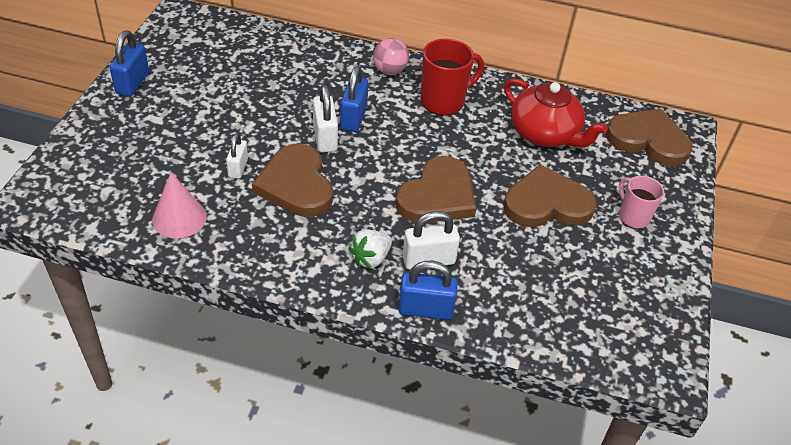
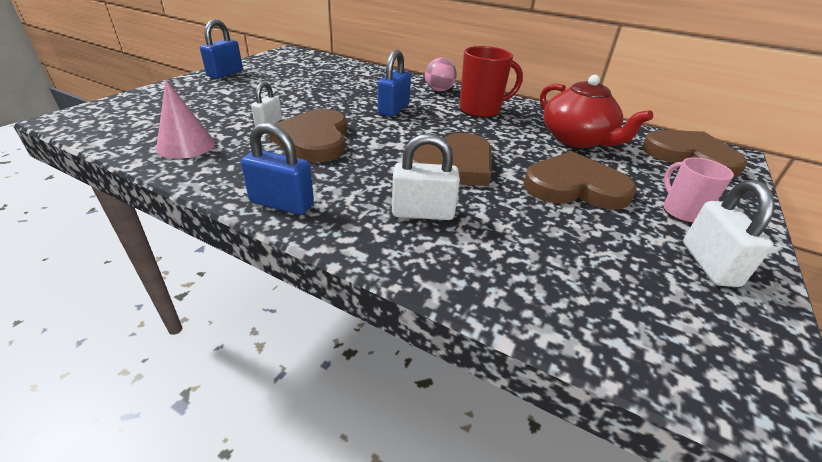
camera: 15 degrees right, 10 degrees down
white padlock [313,85,338,152] -> white padlock moved to [683,180,775,287]
white strawberry [349,229,392,269] -> none
blue padlock [398,261,458,320] -> blue padlock moved to [241,123,314,215]

